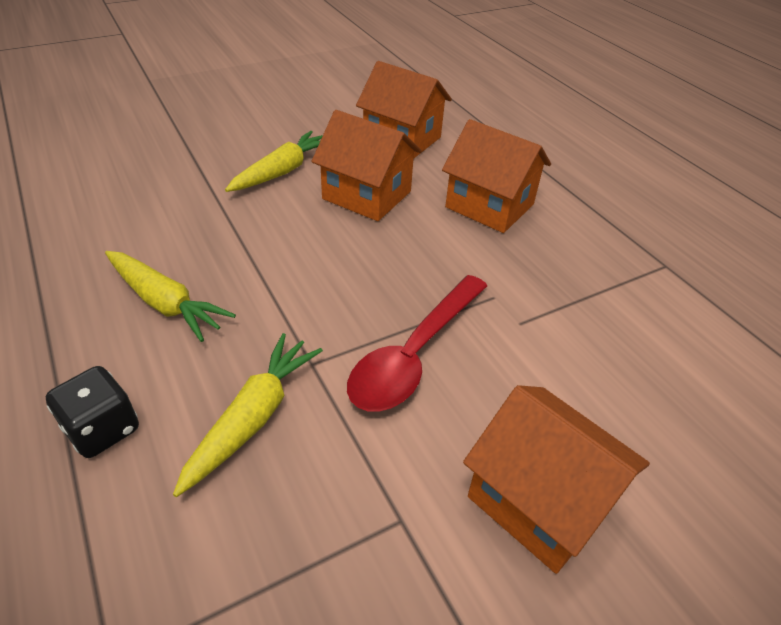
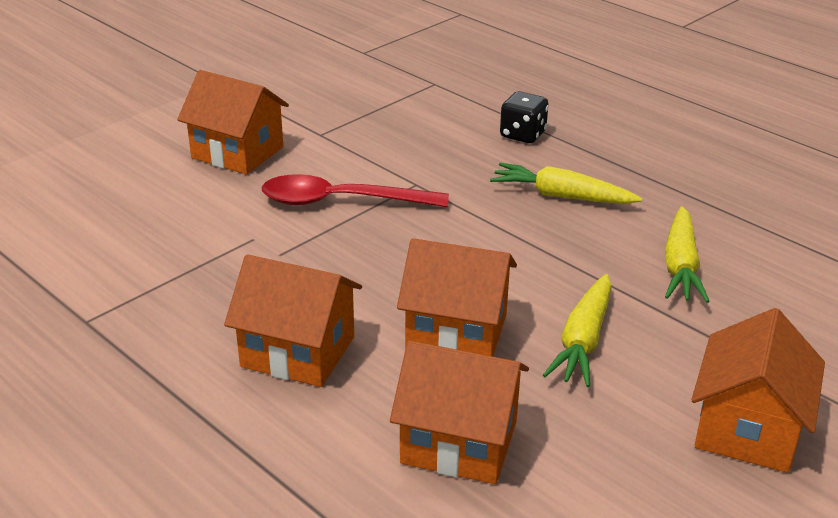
camera: 165 degrees right, 10 degrees down
yellow carrot [173,333,323,497] -> yellow carrot moved to [665,206,710,303]
red spoon [347,275,487,412] -> red spoon turned 105 degrees counterclockwise [262,174,449,207]
none -> orange house [691,308,825,473]

